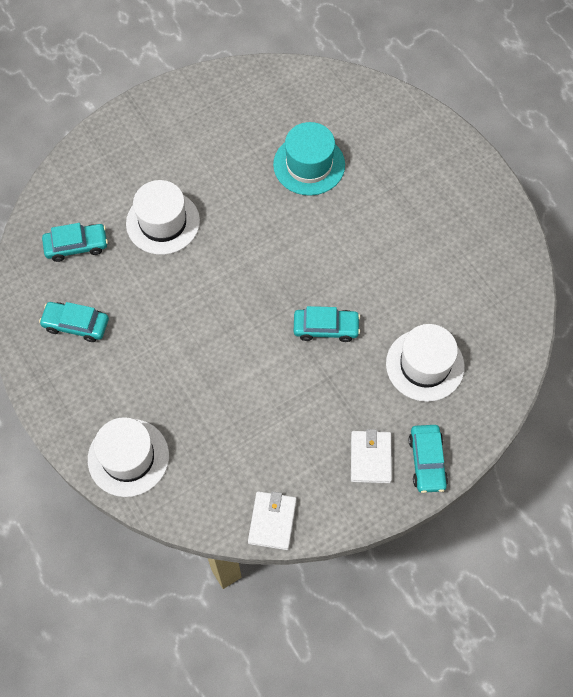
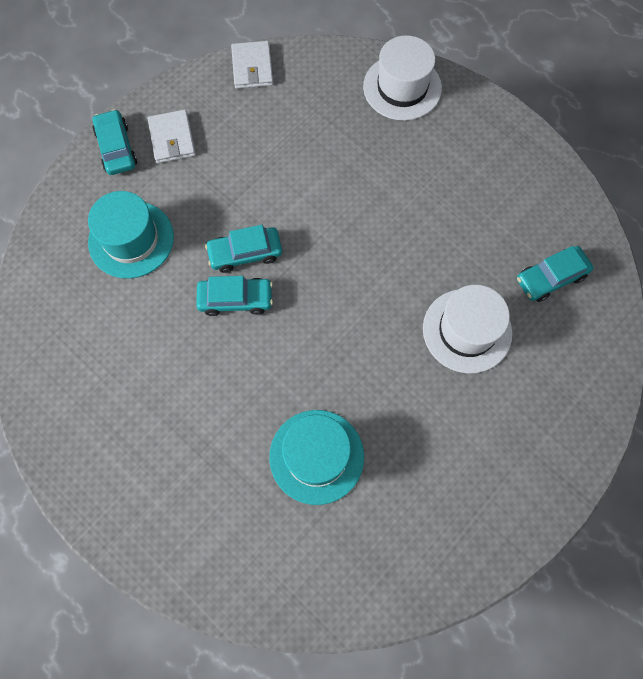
camera: 165 degrees right, 5 degrees up
turquoise car [39,302,109,342] -> turquoise car moved to [196,276,273,316]
white hat [386,324,465,402] -> turquoise hat [88,191,174,279]

